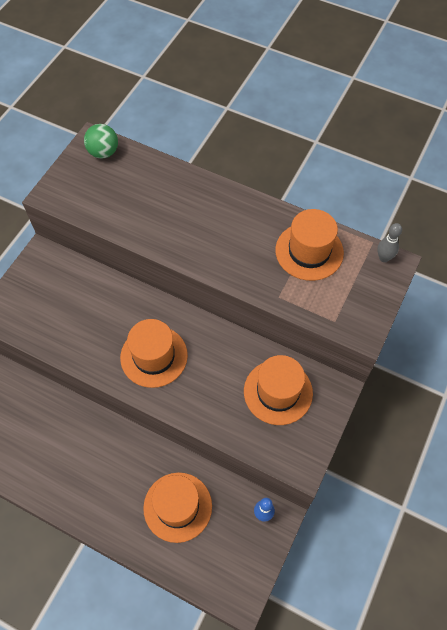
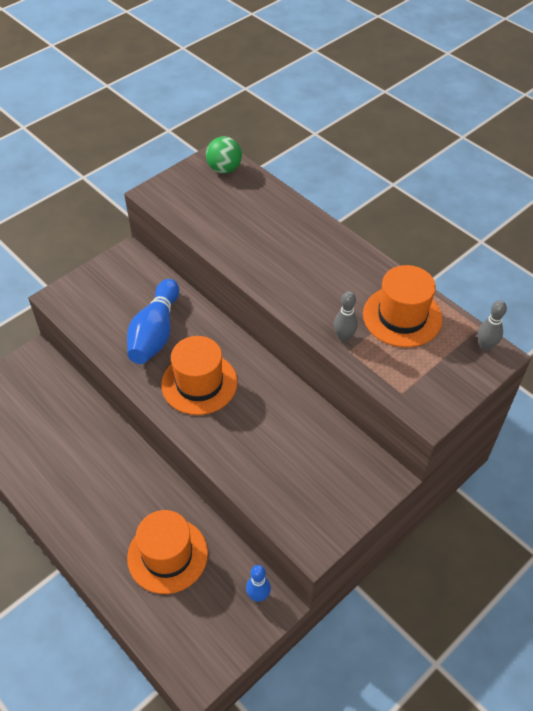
camera: 20 degrees right, 10 degrees down
orange hat [244,355,313,425] -> none
none -> blue bowling pin [127,279,179,364]
none -> grey bowling pin [334,291,358,342]

